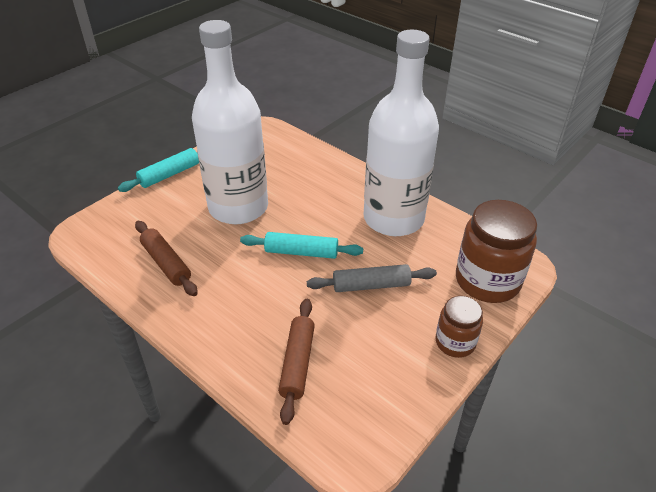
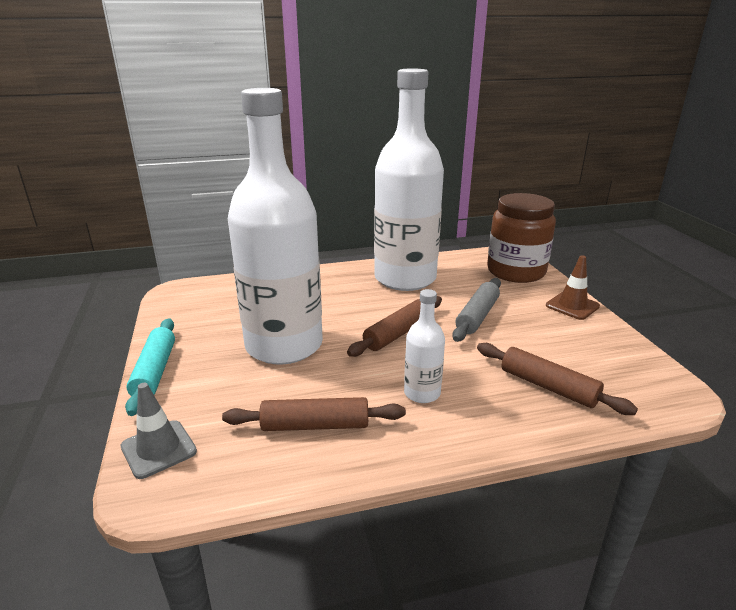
camera: 55 degrees left, 15 degrees down
turquoise rolling pin [240,232,363,259] -> brown rolling pin [347,296,442,357]
brown jar [436,296,483,358] -> brown traffic cone [546,255,600,320]
none -> grey traffic cone [121,383,197,479]
none -> white bottle [404,289,445,403]

